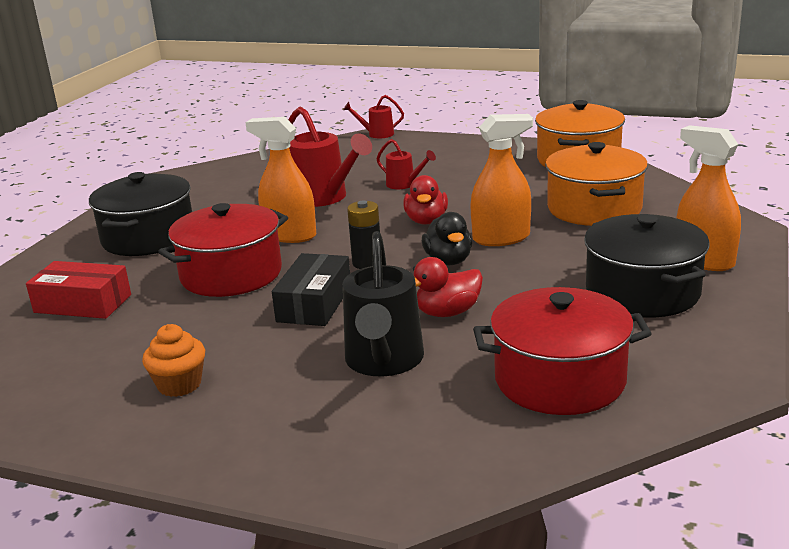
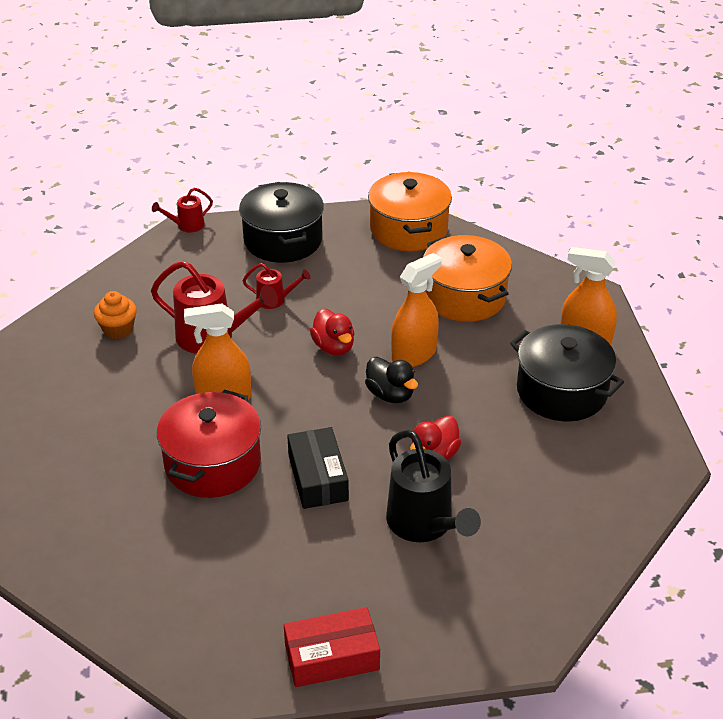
camera: 30 degrees left, 15 degrees up
red box [26,261,131,319] -> red box moved to [284,607,380,687]
black pot [89,172,192,256] -> black pot moved to [239,182,324,263]
orange cupcake [142,324,205,397] -> orange cupcake moved to [94,291,137,339]
black battery [347,200,380,269] -> none
red pot [473,287,652,415] -> none

